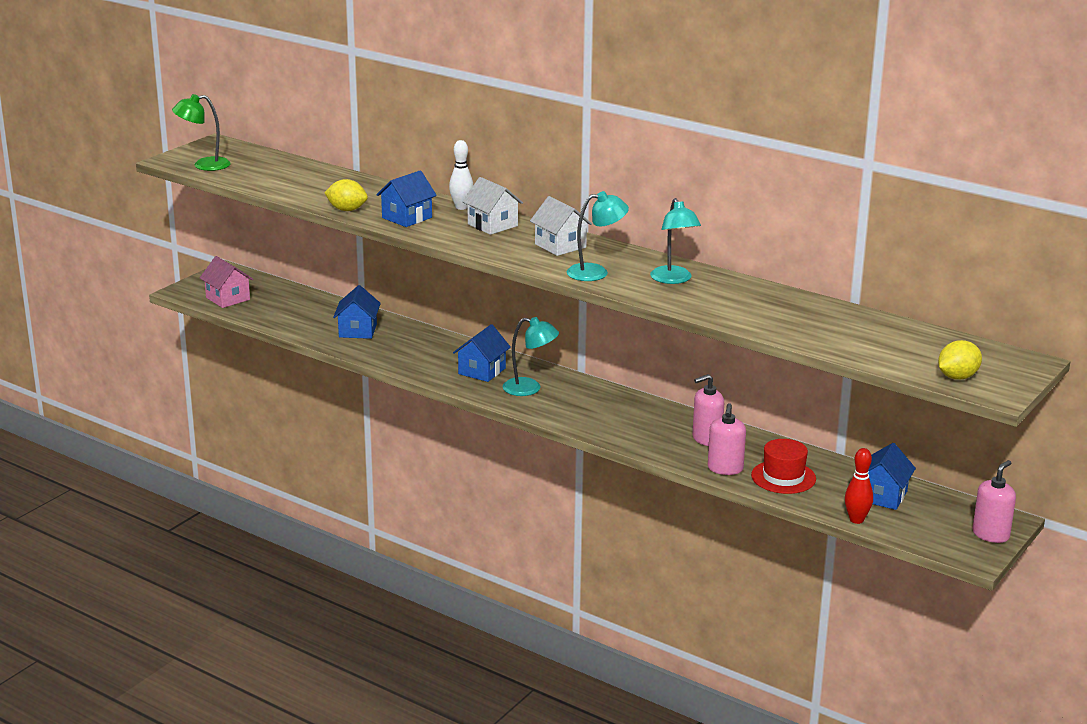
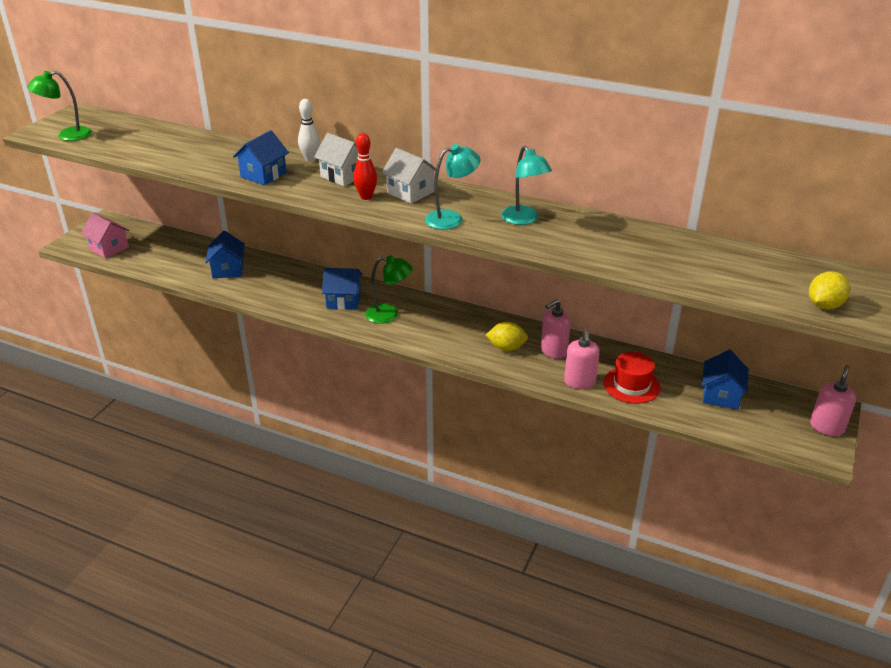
camera: 10 degrees left, 10 degrees up
yellow lemon [324,179,368,211] -> yellow lemon moved to [486,322,528,351]
blue house [453,324,511,382] -> blue house turned 75 degrees clockwise [322,268,362,310]
turquoise lamp [502,317,559,396] -> green lamp [365,255,413,324]
red bowling pin [845,448,873,524] -> red bowling pin moved to [353,133,377,200]

